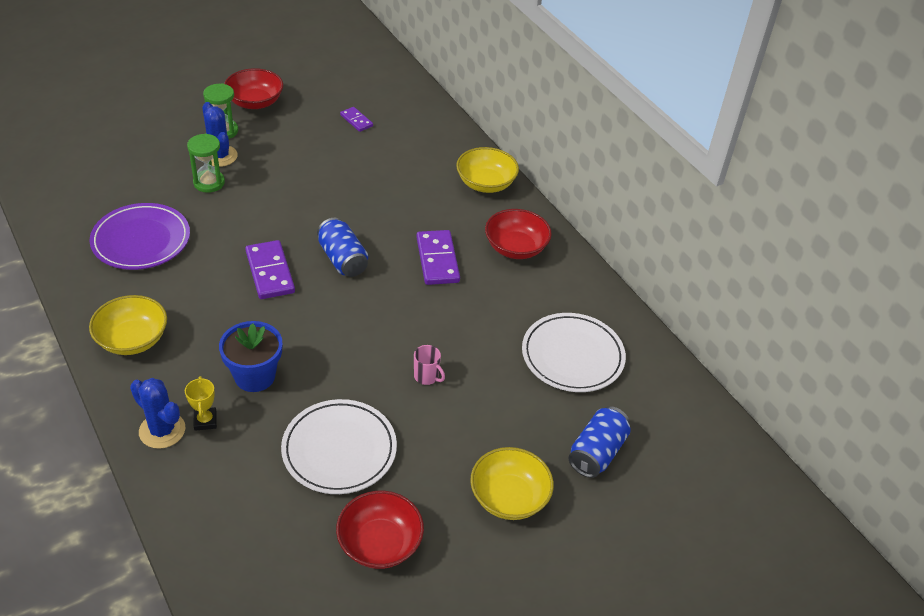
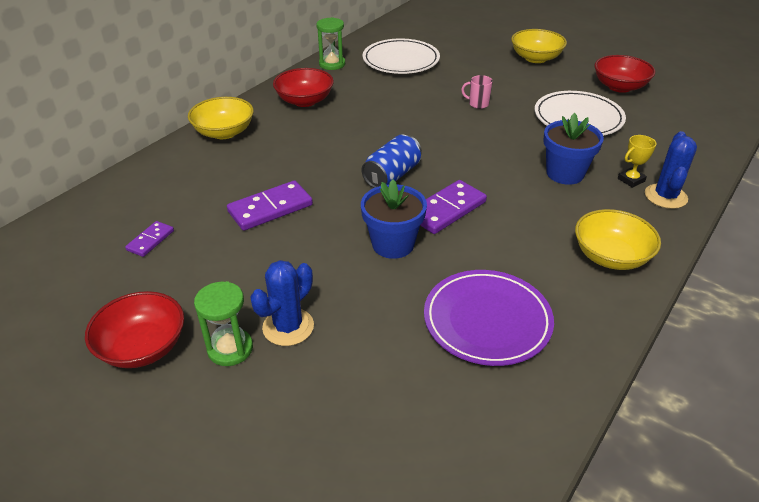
camera: 110 degrees left, 5 degrees down
green hourglass [187,133,225,193] -> green hourglass moved to [316,17,345,70]
pink mug [414,345,445,385] -> pink mug turned 90 degrees counterclockwise [461,75,493,109]
purple domino [416,230,460,285] -> purple domino moved to [227,180,313,231]
blue can [569,406,631,478] -> none
none -> blue flower pot [361,179,427,259]

